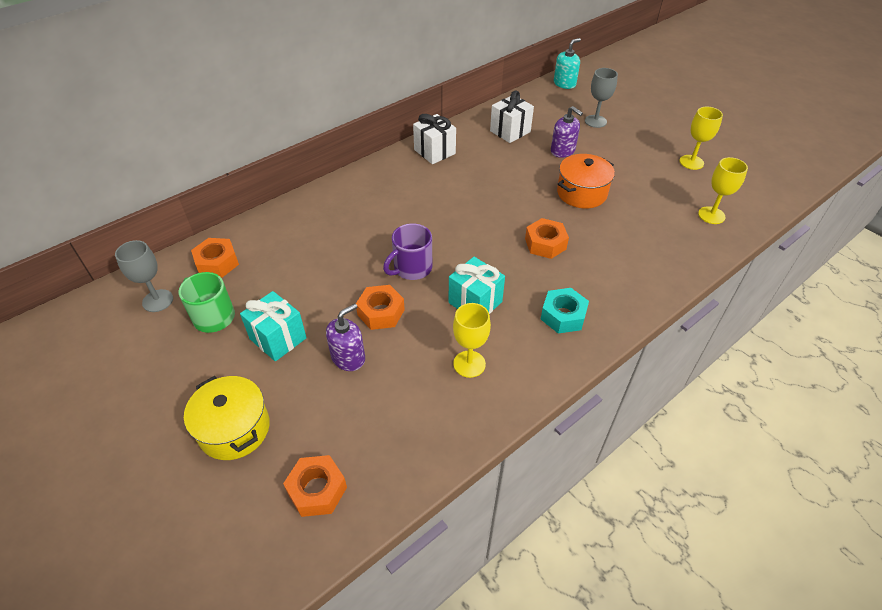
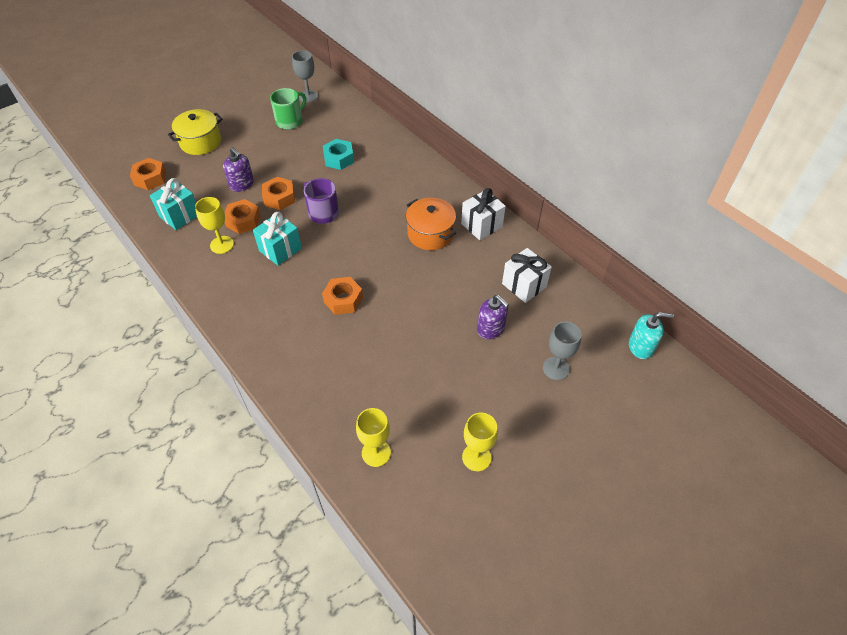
camera: 90 degrees right, 5 degrees up
orange nut [191,238,239,278] -> orange nut moved to [224,199,261,234]
turquoise gift [240,291,307,361] -> turquoise gift moved to [150,178,197,230]
turquoise nut [541,288,589,334] -> turquoise nut moved to [323,139,354,170]
purple soap dispenser [551,106,583,158] -> purple soap dispenser turned 90 degrees counterclockwise [477,295,509,339]
turquoise soap dispenser [554,38,581,89] -> turquoise soap dispenser turned 45 degrees counterclockwise [629,312,674,359]
orange pot [557,154,615,208] -> orange pot moved to [406,198,456,250]

